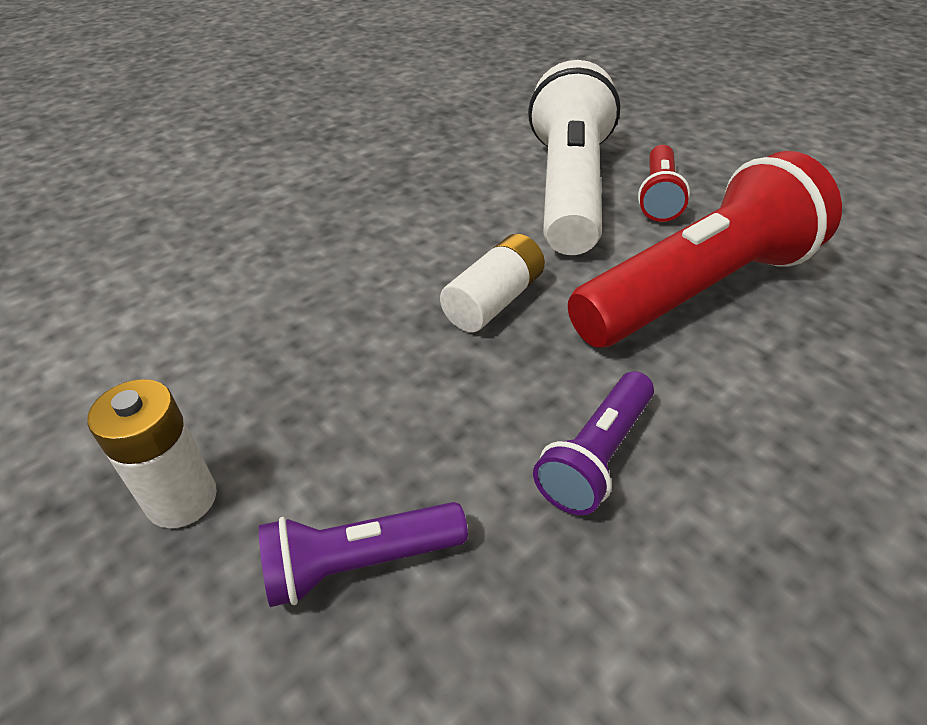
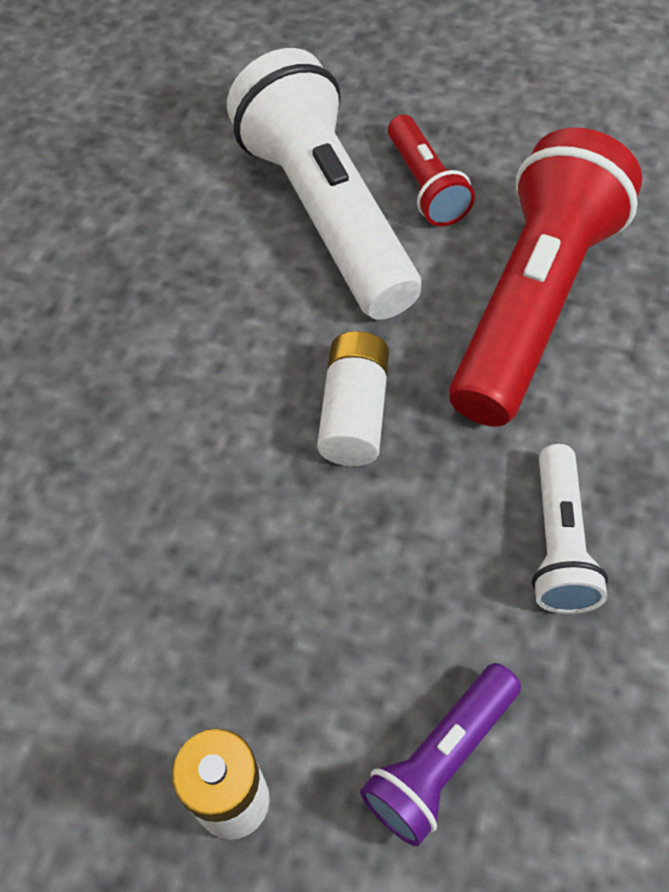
camera: 30 degrees left, 15 degrees up
purple flashlight [533,371,654,515] -> white flashlight [532,444,608,614]

